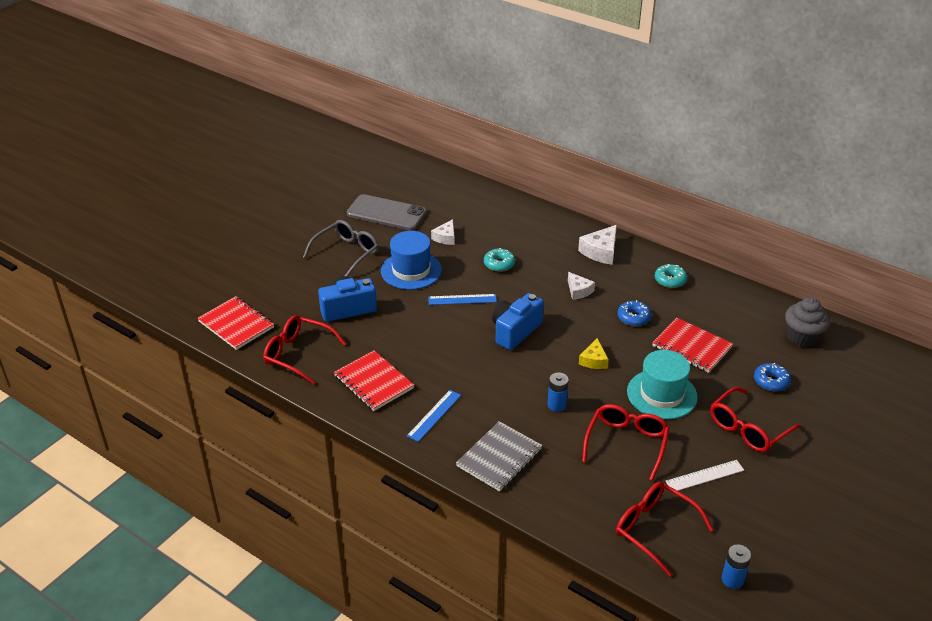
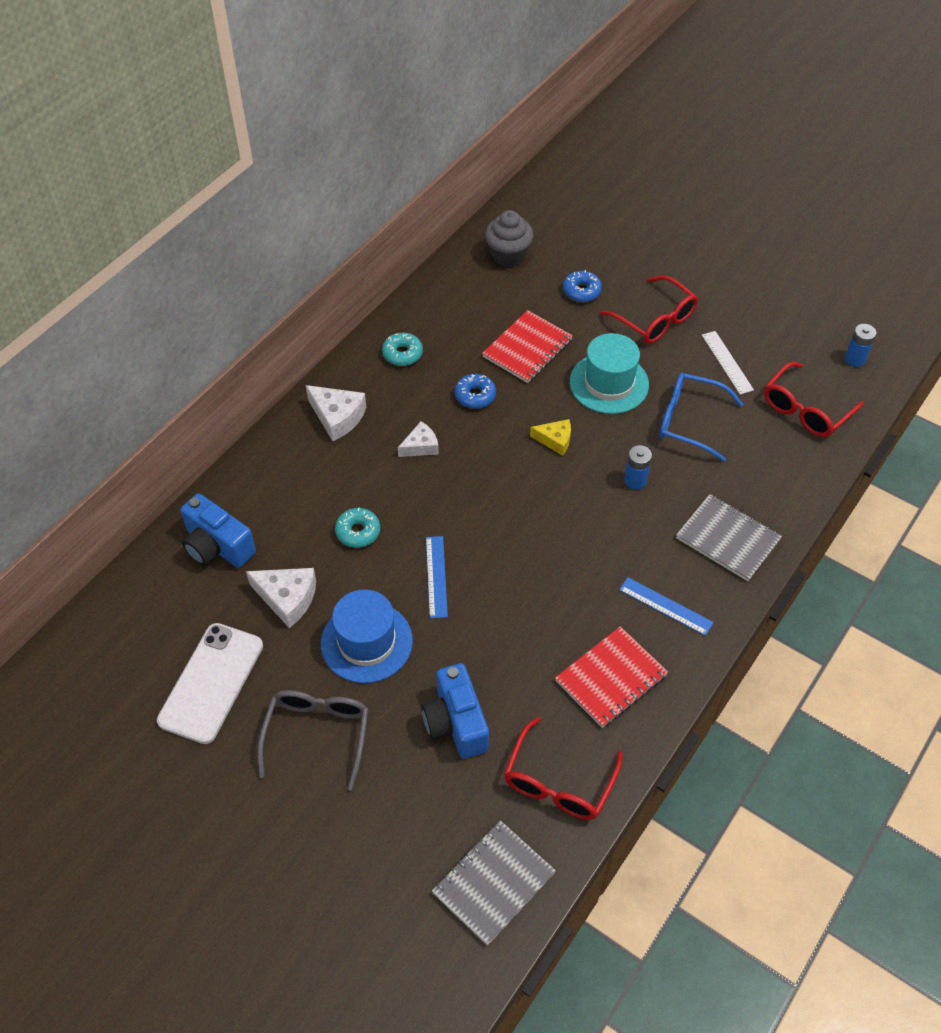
camera: 90 degrees left, 15 degrees up
red notebook [198,296,274,350] -> grey notebook [432,820,556,946]
grey glasses [303,220,379,277] -> grey glasses turned 60 degrees clockwise [257,690,369,791]
grey phone [347,194,427,231] -> white phone [157,623,263,744]
white cheese [431,219,455,245] -> white cheese [246,568,316,628], size x1.53
blue camera [492,293,544,350] -> blue camera moved to [181,493,256,568]
red glasses [582,404,669,481] -> blue glasses [659,373,743,462]

